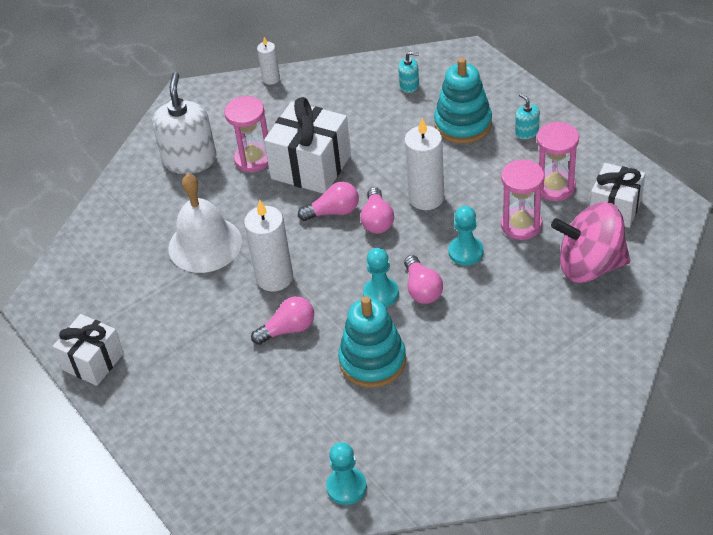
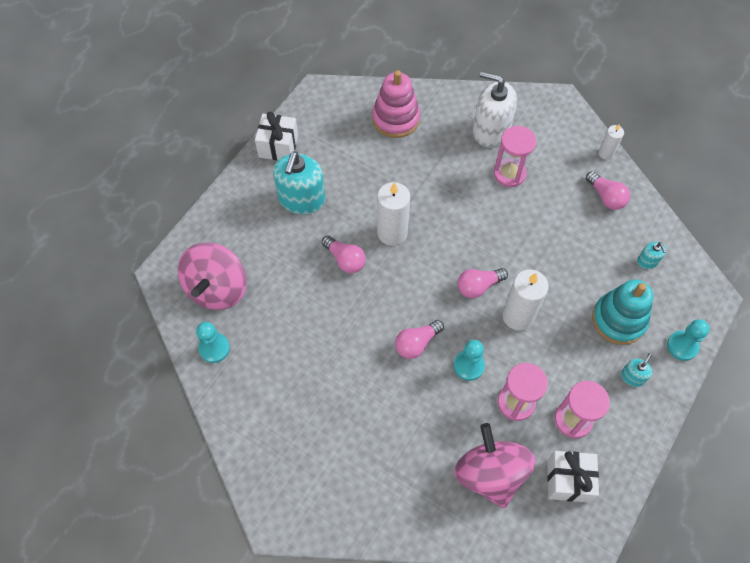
camera: 65 degrees right, 15 degrees up
white soap dispenser [152,72,216,174] -> white soap dispenser turned 135 degrees counterclockwise [473,71,517,148]
white bell [168,174,242,273] -> none
white gift [264,97,351,194] -> none
pink light bulb [298,182,359,221] -> pink light bulb moved to [586,171,630,210]
turquoise stacking toy [338,296,406,388] -> none
turquoise pawn [363,248,399,307] -> turquoise pawn moved to [667,319,710,361]
none -> pink spinning top [178,242,246,310]
none -> turquoise soap dispenser [273,151,325,214]
none -> pink stacking toy [372,70,420,138]

